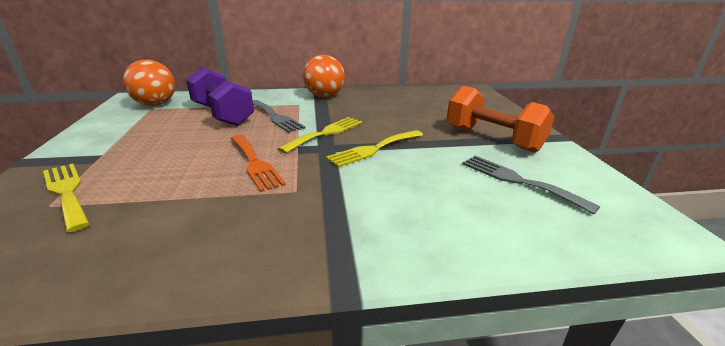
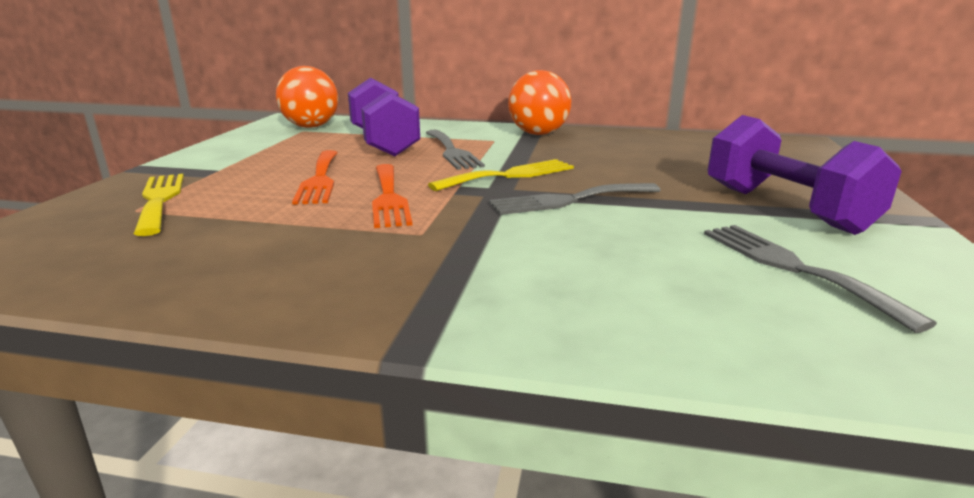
camera: 20 degrees right, 5 degrees down
yellow fork [326,130,423,167] -> grey fork [489,183,661,215]
orange dumbbell [447,86,555,153] -> purple dumbbell [708,115,902,235]
none -> orange fork [292,150,338,205]

